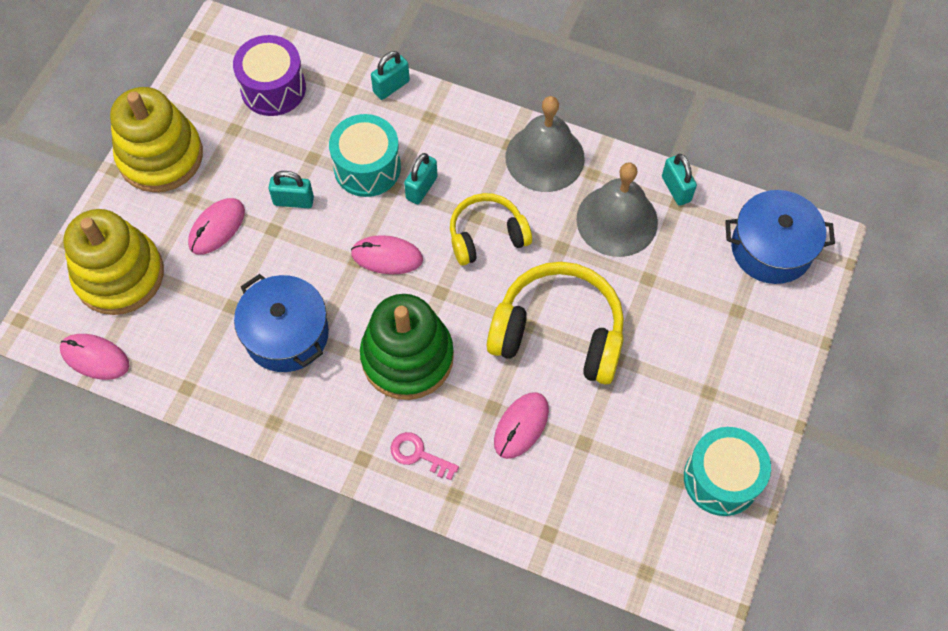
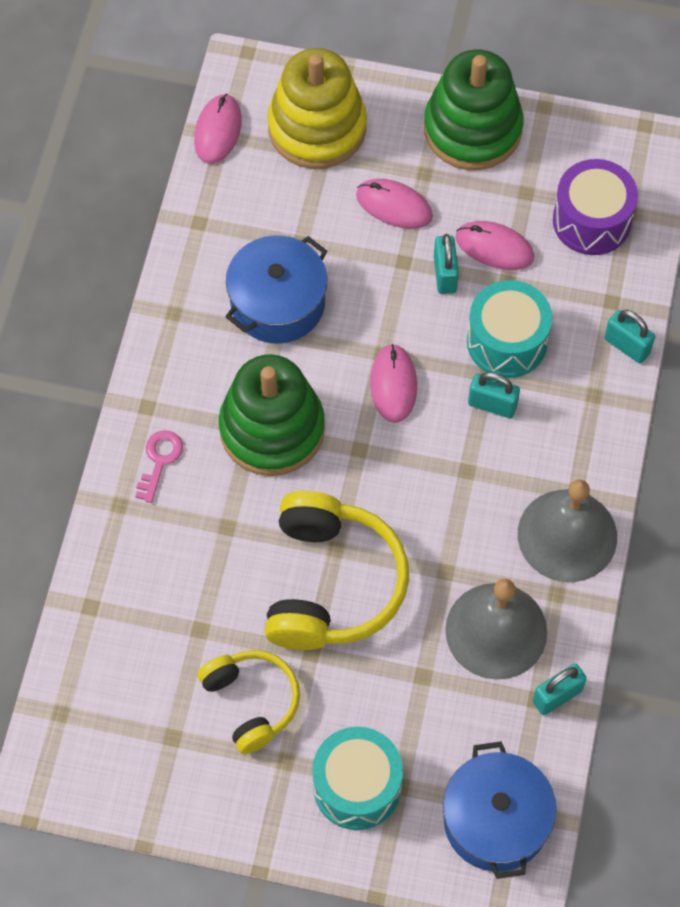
camera: 80 degrees right, 0 degrees up
yellow stacking toy [110,87,203,193] -> green stacking toy [424,49,524,170]
yellow headphones [450,193,532,266] -> yellow headphones moved to [197,650,300,754]
pink mouse [494,392,549,459] -> pink mouse moved to [456,221,534,270]
turquoise drum [684,427,771,516] -> turquoise drum moved to [312,727,403,830]

